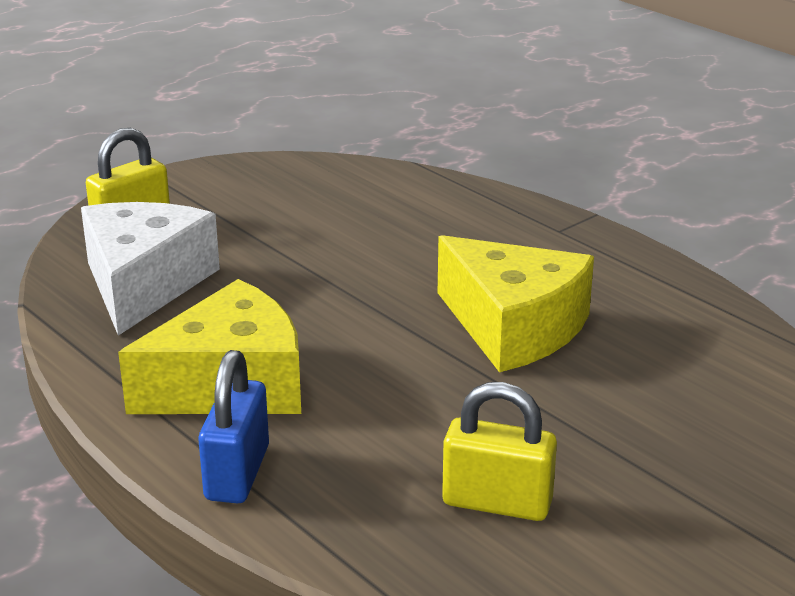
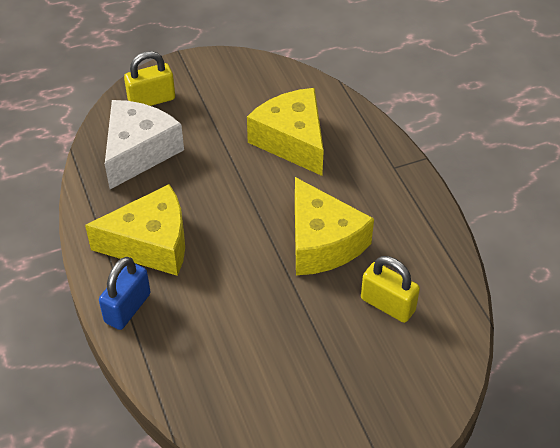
camera: 20 degrees right, 20 degrees up
yellow padlock [442,382,557,521] -> yellow padlock moved to [361,256,420,323]
none -> yellow cheese [247,88,324,176]

